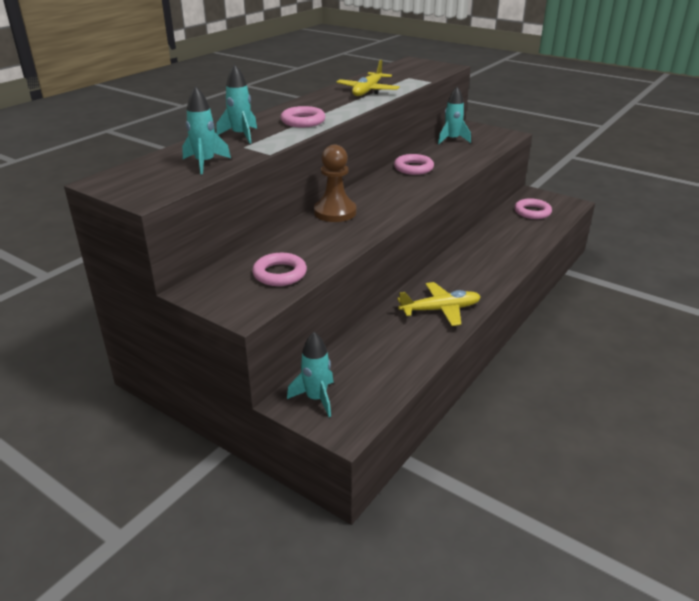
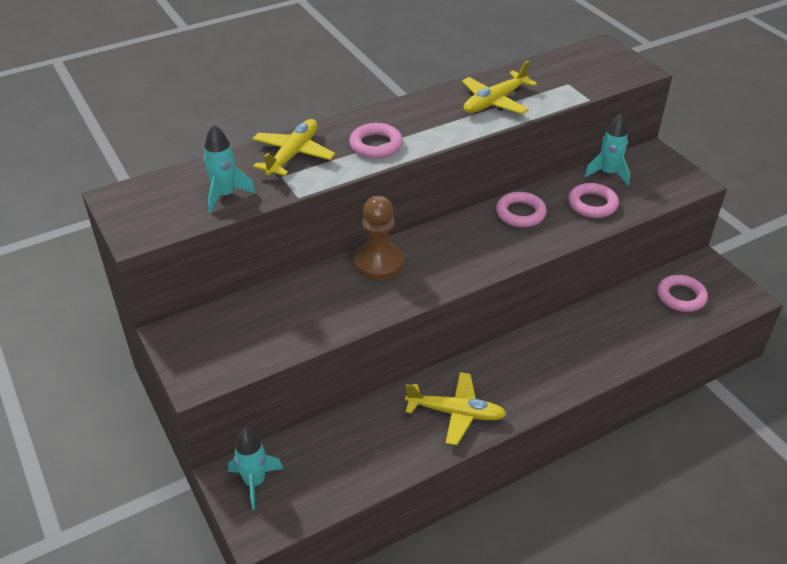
camera: 25 degrees right, 10 degrees up
turquoise rocket [216,64,257,144] -> yellow plane [252,119,335,176]
pink ring [252,253,307,286] -> pink ring moved to [568,183,619,218]

